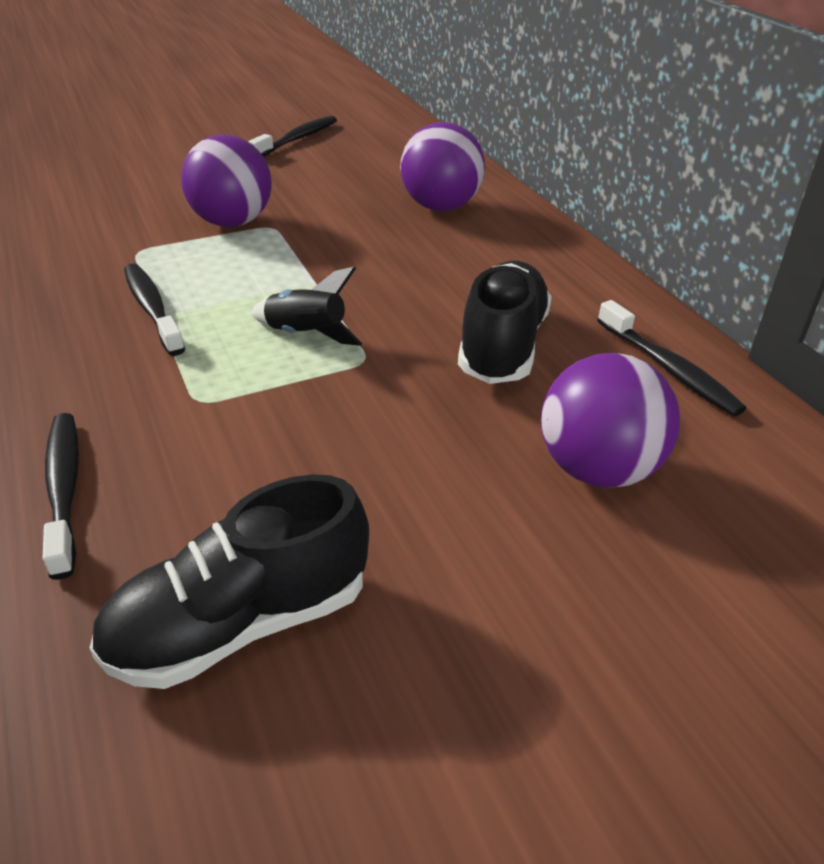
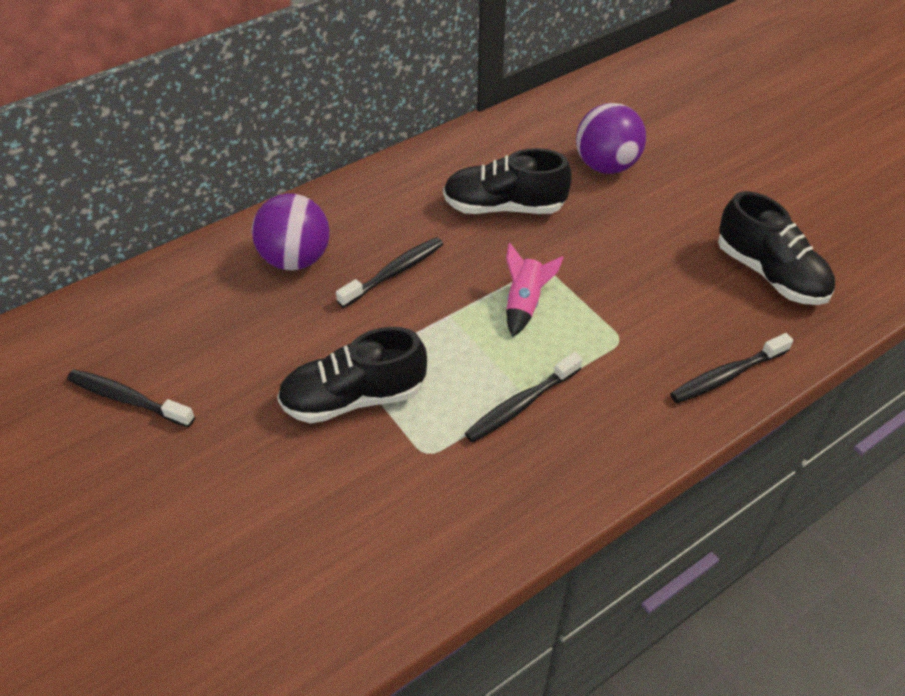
camera: 100 degrees left, 10 degrees up
purple ball [181,134,272,227] -> black shoe [277,327,427,424]
black rocket [251,267,363,346] -> pink rocket [506,243,564,337]
black toothbrush [597,300,746,416] -> black toothbrush moved to [336,237,443,308]

